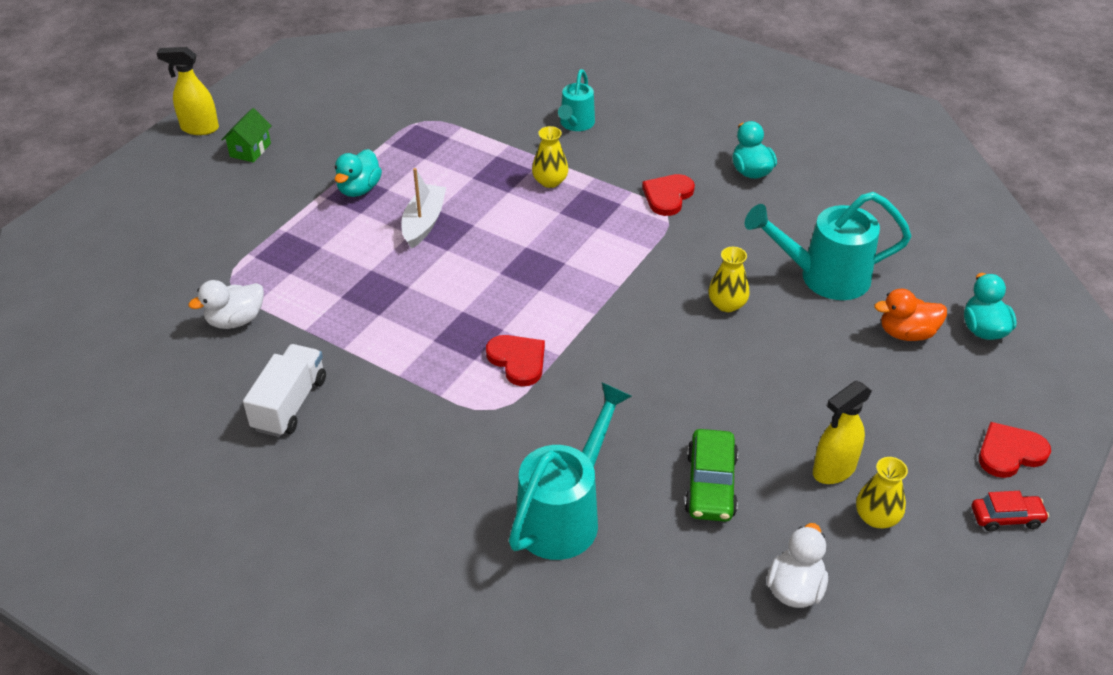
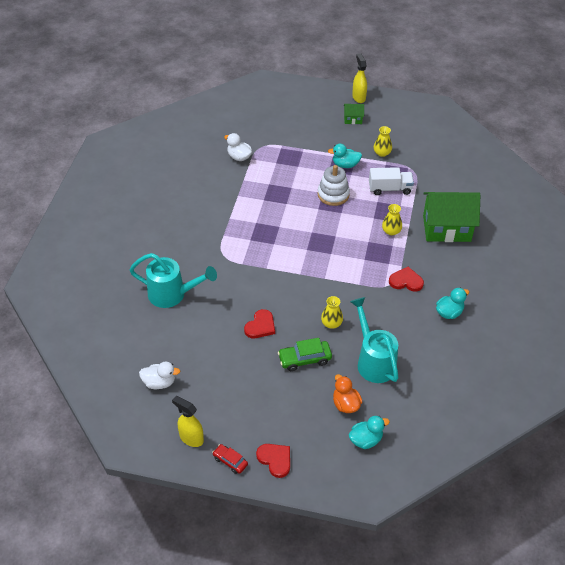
camera: 70 degrees right, 5 degrees up
white truck [243,344,326,437] -> white truck moved to [369,167,414,195]
white boat [402,168,446,249] -> white stacking toy [318,165,350,206]
red heart [486,335,545,386] -> red heart moved to [244,309,275,338]
turquoise watering can [558,69,595,131] -> green house [423,192,480,242]
green car [684,429,738,522] -> green car moved to [278,338,332,371]
yellow spray bottle [813,381,872,484] -> yellow spray bottle moved to [172,396,204,447]
yellow vase [856,457,908,528] -> yellow vase moved to [374,126,392,157]
red car [972,491,1049,531] -> red car turned 150 degrees clockwise [212,444,248,474]

